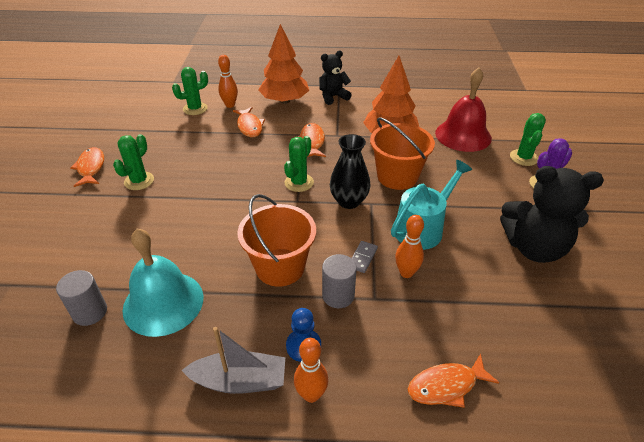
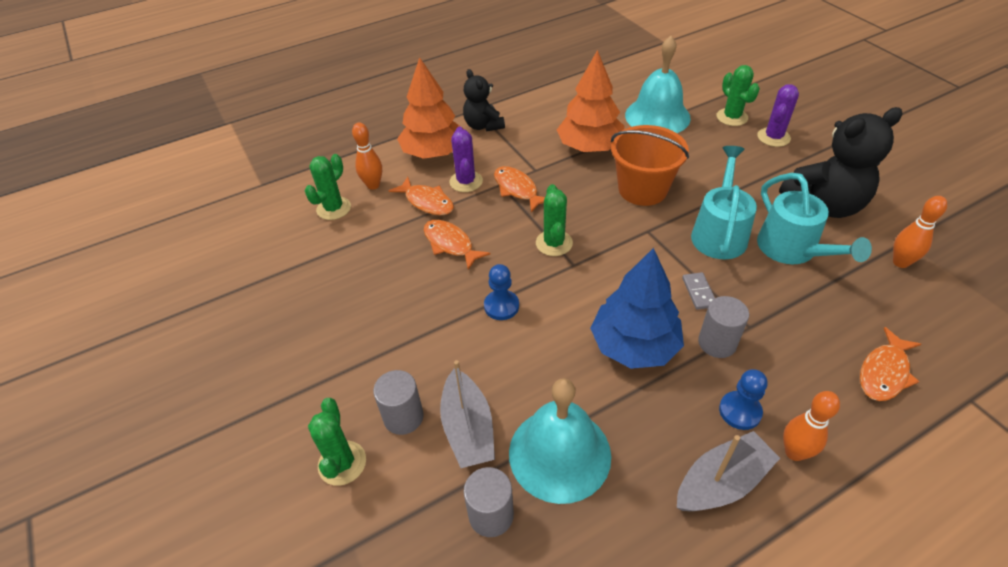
camera: 30 degrees left, 5 degrees up
orange fish [70,147,104,187] -> orange fish moved to [424,220,490,270]
green cactus [113,134,154,190] -> green cactus moved to [308,398,366,486]
orange bucket [237,194,316,287] -> blue tree [590,248,684,369]
black teddy bear [319,50,352,105] -> black teddy bear turned 60 degrees counterclockwise [463,69,505,132]
black vase [330,134,370,209] -> none
orange bowling pin [395,215,424,278] -> orange bowling pin moved to [893,196,947,268]
red bell [435,68,492,152] -> turquoise bell [625,36,691,133]
none -> grey cylinder [373,370,424,435]
none -> grey boat [440,360,495,468]
none -> purple cactus [449,127,483,192]
none -> blue pawn [484,264,519,320]
none -> turquoise watering can [757,173,872,264]

